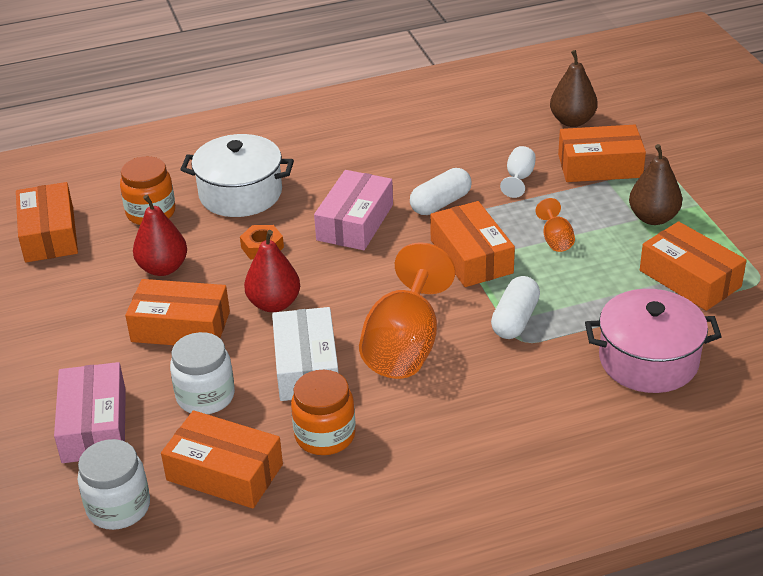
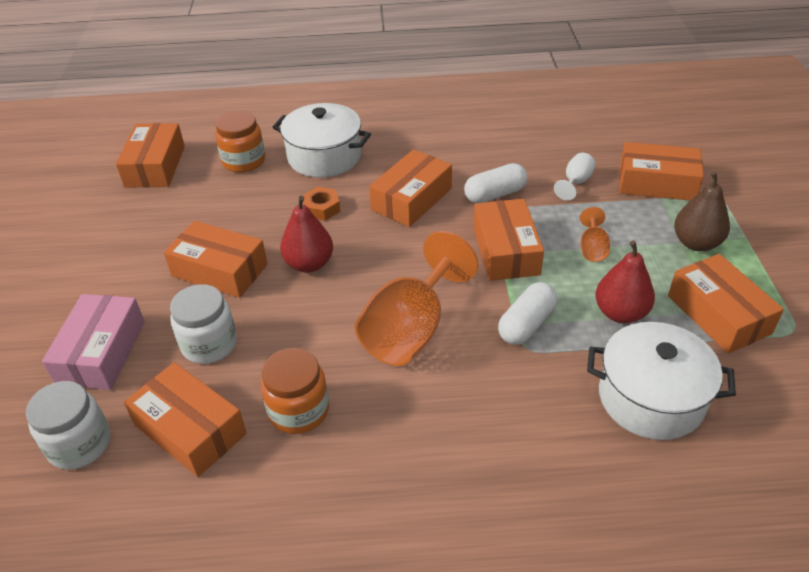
camera: 15 degrees right, 5 degrees up
red pear [133,195,187,276] -> red pear moved to [595,241,655,323]
white box [272,307,338,401] -> none
pink box [314,170,393,250] -> orange box [369,149,452,227]
brown pear [550,50,598,127] -> none
pink pot [585,289,722,393] -> white pot [587,322,736,440]

